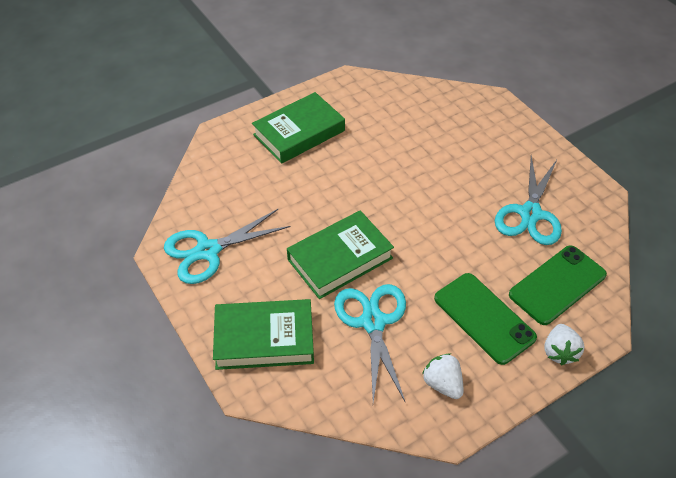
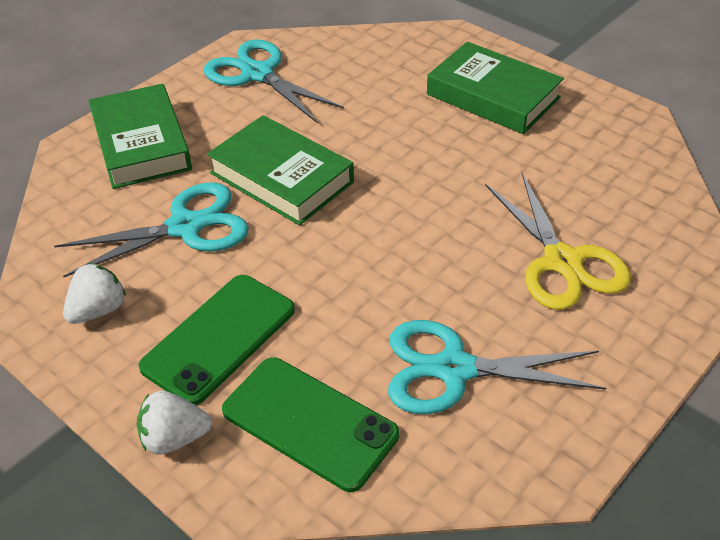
camera: 75 degrees right, 5 degrees down
none -> yellow scissors [485,173,631,310]

